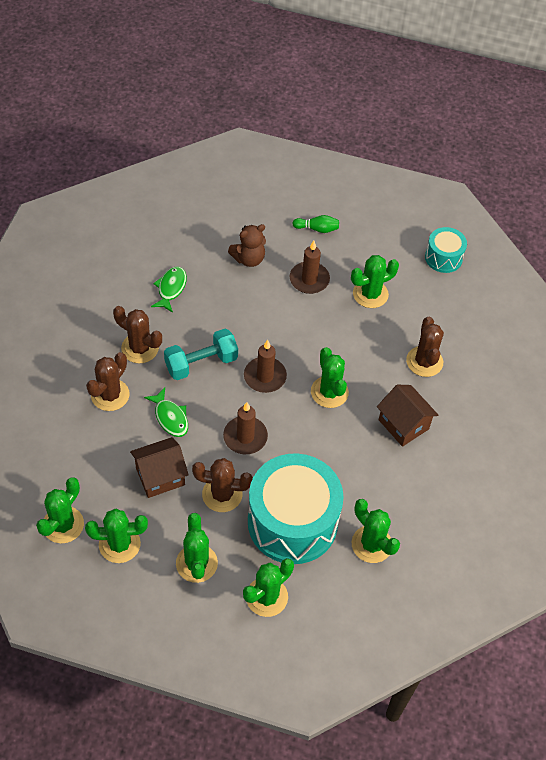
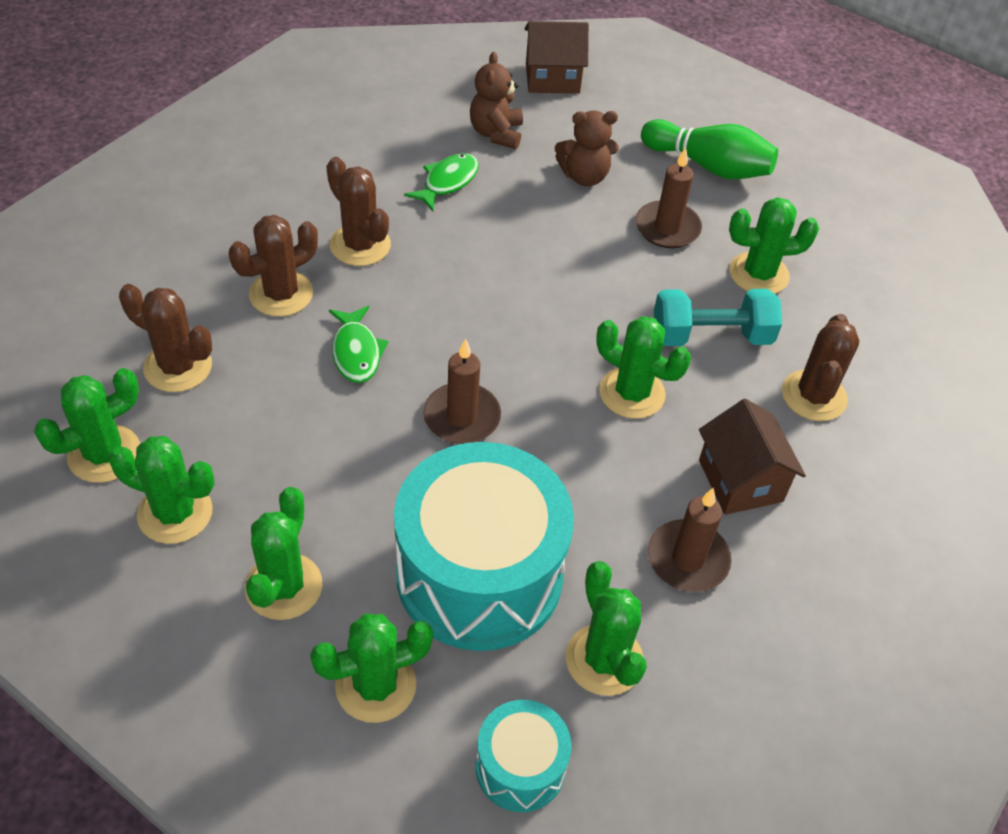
camera: 20 degrees right, 5 degrees down
brown house [130,437,189,498] -> brown house moved to [525,21,589,94]
turquoise dumbbell [164,329,238,380] -> turquoise dumbbell moved to [654,289,782,346]
brown cactus [192,458,253,512] -> brown cactus moved to [119,284,212,392]
brown candle [244,340,287,393] -> brown candle moved to [648,488,732,592]
green bowling pin [292,215,339,233] -> green bowling pin [641,119,778,180], size x1.83
green cactus [311,347,349,408] -> green cactus turned 60 degrees counterclockwise [596,316,691,419]
turquoise drum [425,227,467,273] -> turquoise drum moved to [476,700,572,812]
none -> brown teddy bear [470,52,523,149]

